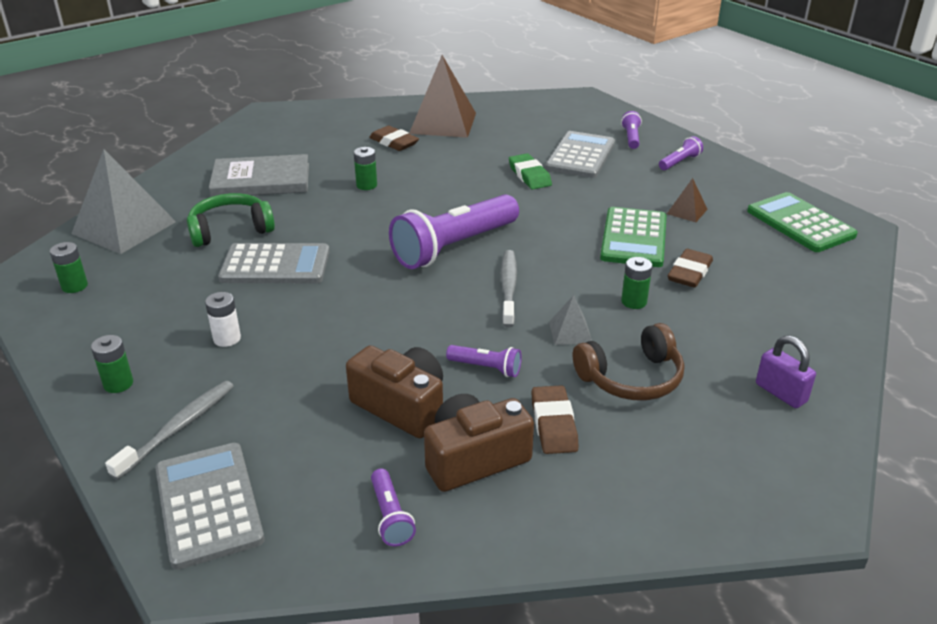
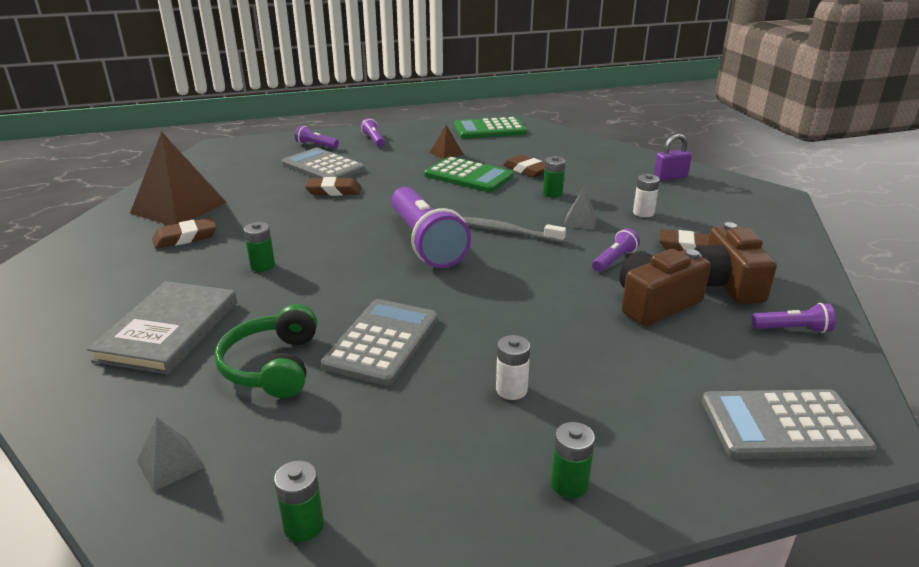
camera: 70 degrees left, 5 degrees down
grey pyramid [71,149,176,254] -> grey pyramid [137,418,205,492], size x0.45
grey toothbrush [105,381,234,480] -> none
green eraser [509,153,552,189] -> brown eraser [305,177,361,196]
brown headphones [573,323,684,400] -> white battery [633,174,660,217]

